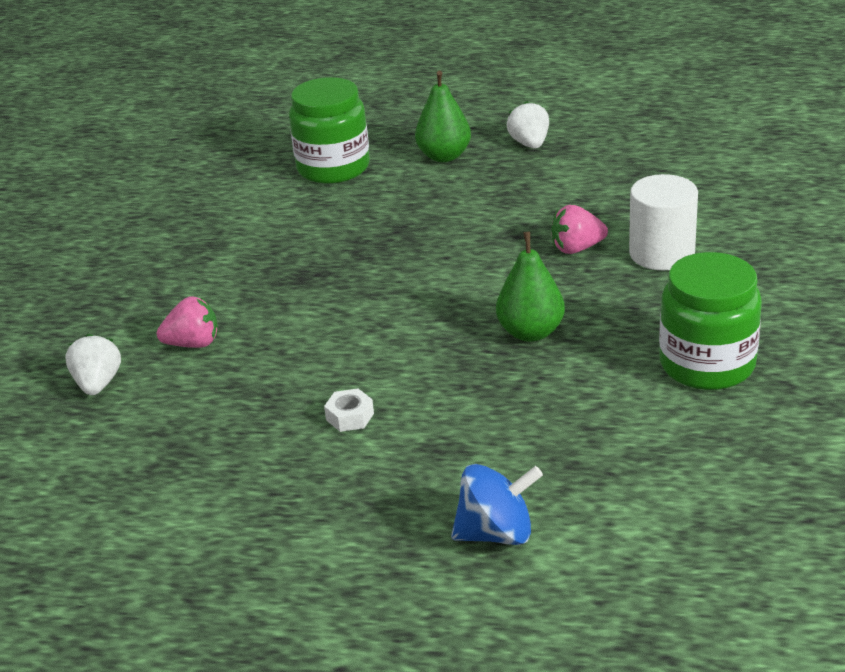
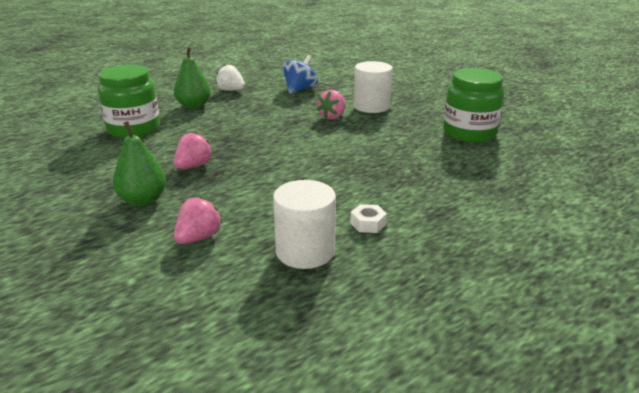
camera: 50 degrees left, 5 degrees down
white strawberry [65,334,121,395] -> none
blue spinning top [451,464,543,545] -> blue spinning top moved to [283,55,318,94]
green pear [496,232,565,342] -> green pear moved to [113,121,166,206]
none -> pink strawberry [174,132,213,169]
none -> white cylinder [273,180,336,269]

